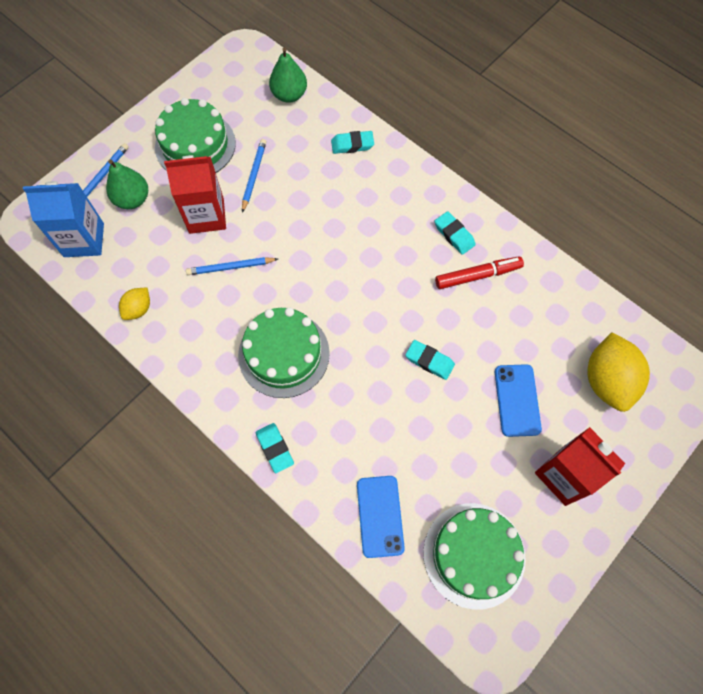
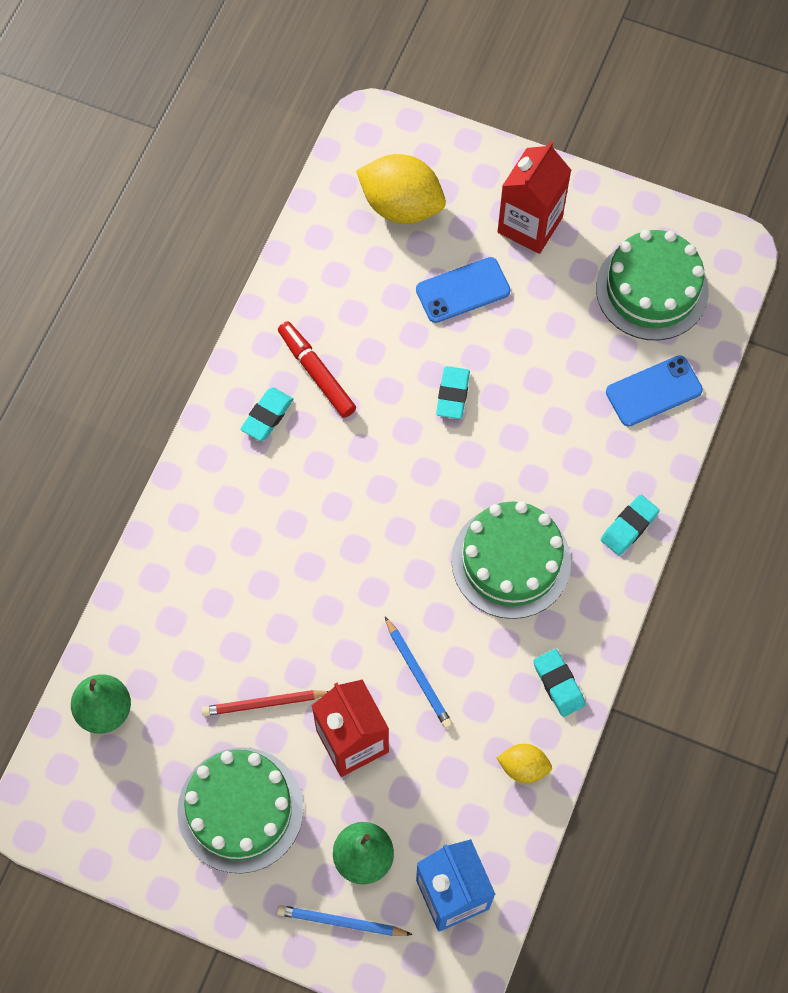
camera: 110 degrees left, 0 degrees up
blue pencil [242,139,266,213] -> red pencil [202,690,329,716]
turquoise eraser [331,131,374,154] -> turquoise eraser moved to [534,649,585,717]
yellow lemon [587,332,650,412] -> yellow lemon turned 45 degrees clockwise [356,154,446,223]

